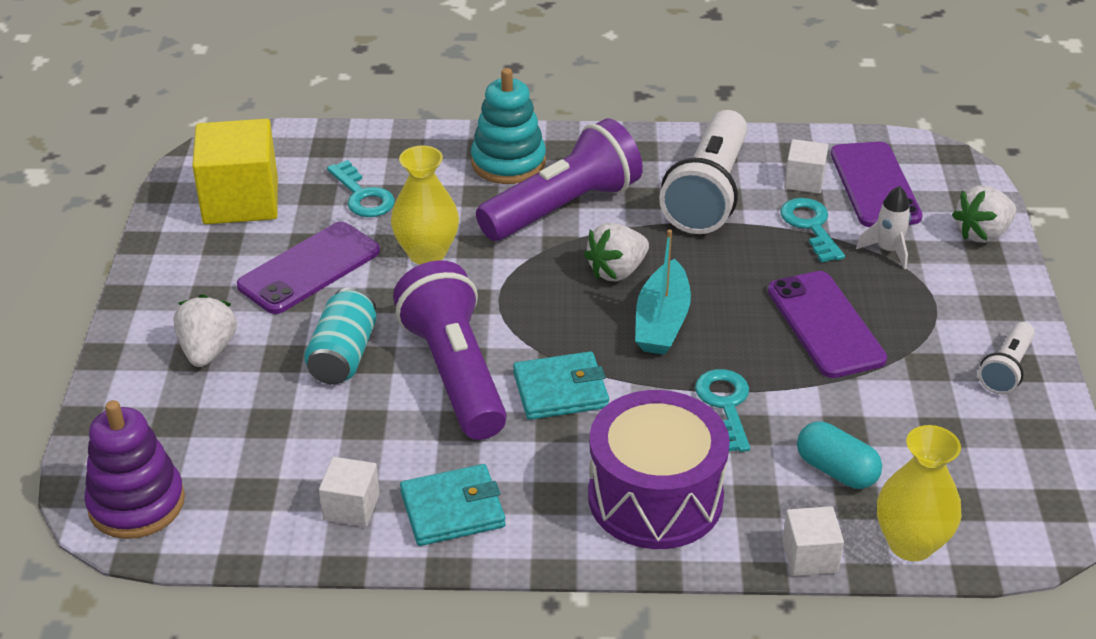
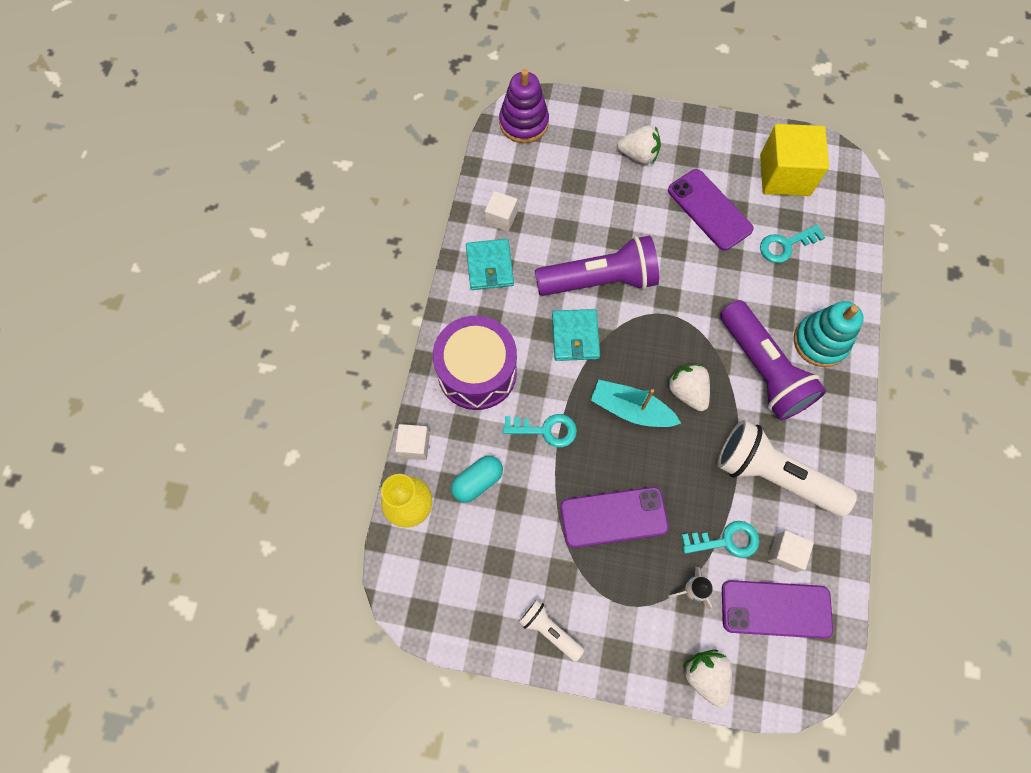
camera: 100 degrees right, 30 degrees up
turquoise can [304,287,376,384] -> none
yellow vase [391,146,459,265] -> none

